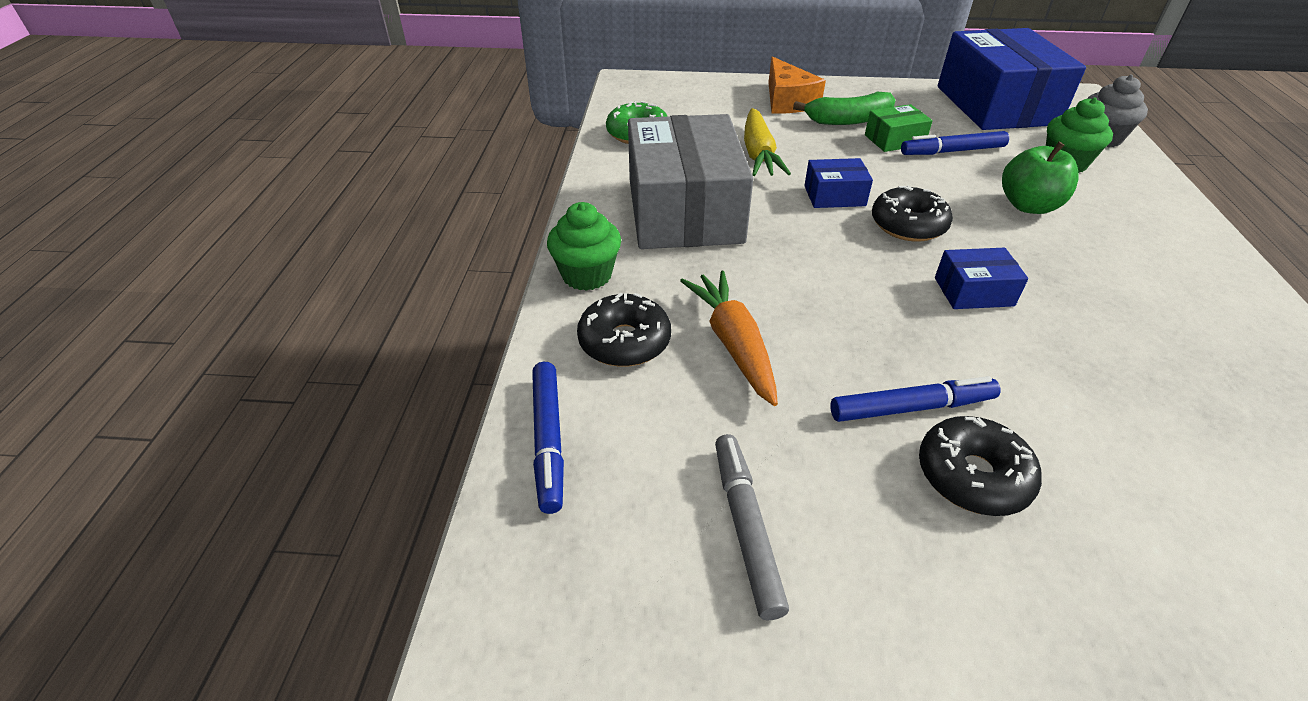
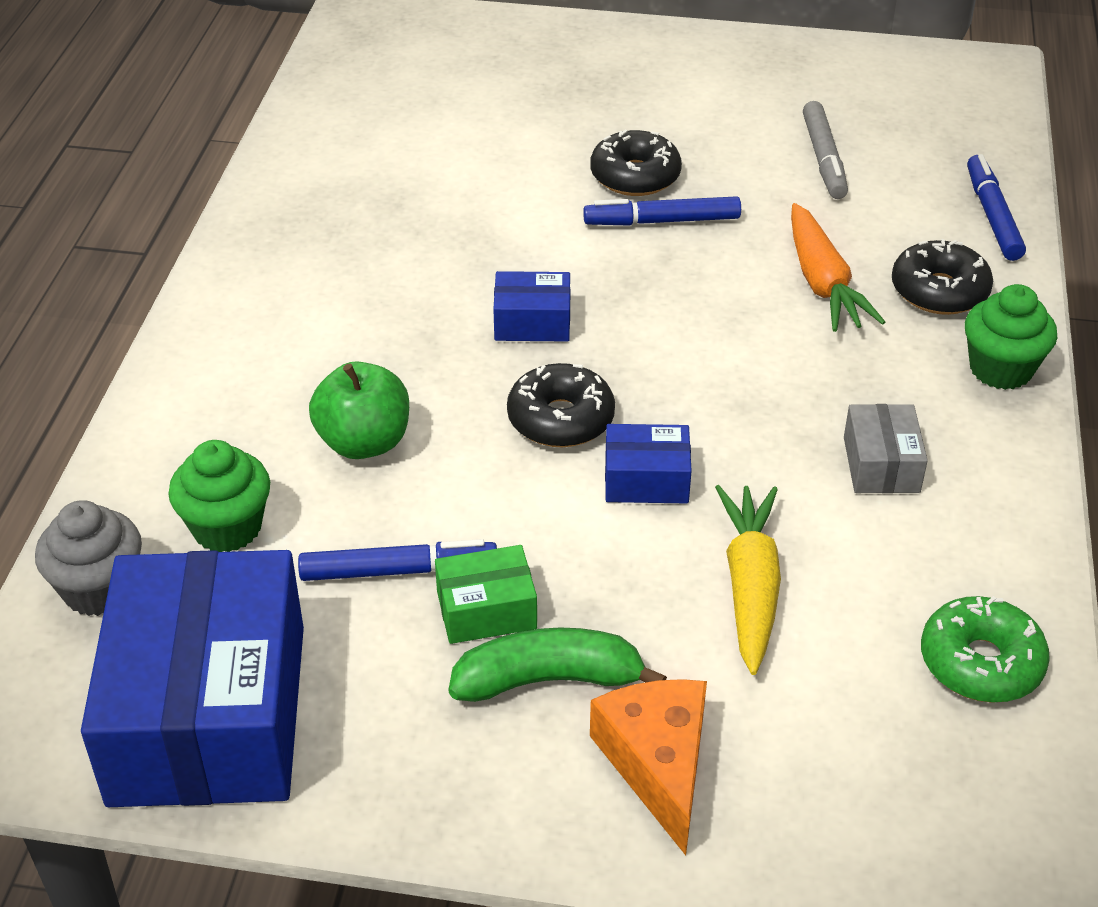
camera: 175 degrees left, 0 degrees up
grey box [628,114,753,249] -> grey box [844,404,928,493], size x0.43

